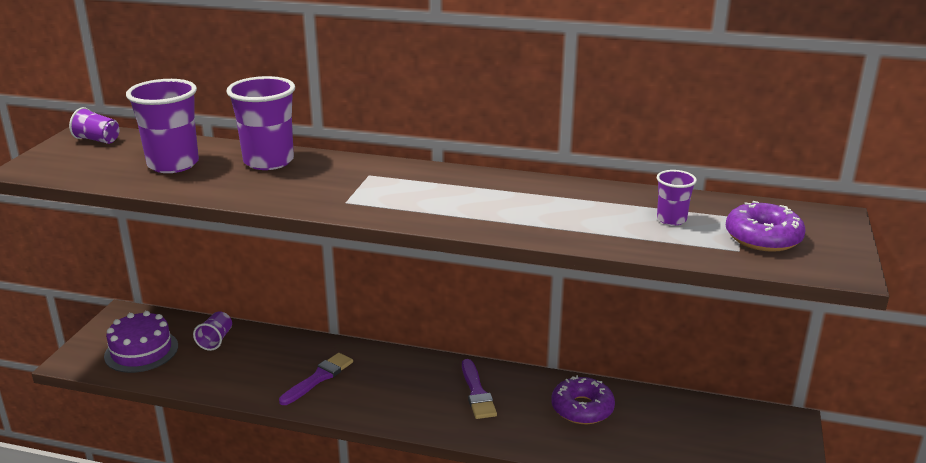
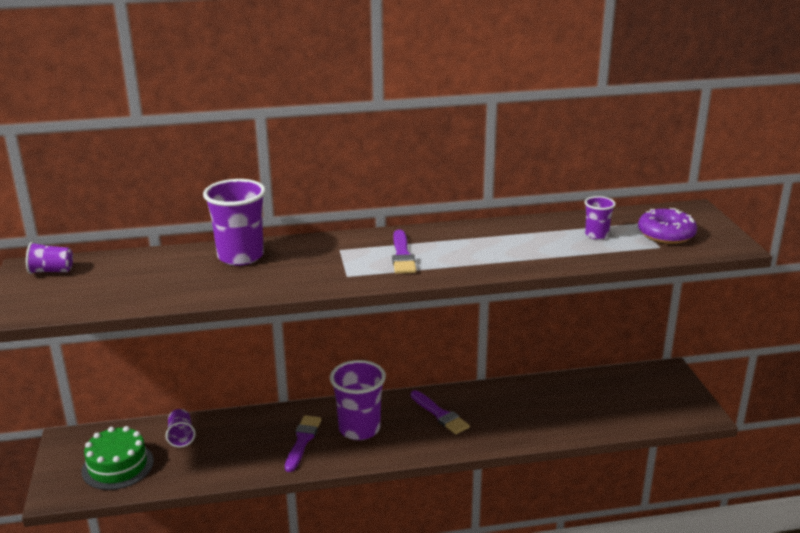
camera: 25 degrees left, 0 degrees up
purple cake [104,311,178,373] -> green cake [82,426,154,490]
purple cup [126,79,199,173] -> purple cup moved to [330,360,386,440]
purple donut [551,375,615,424] -> none
none -> purple brush [392,230,416,274]

